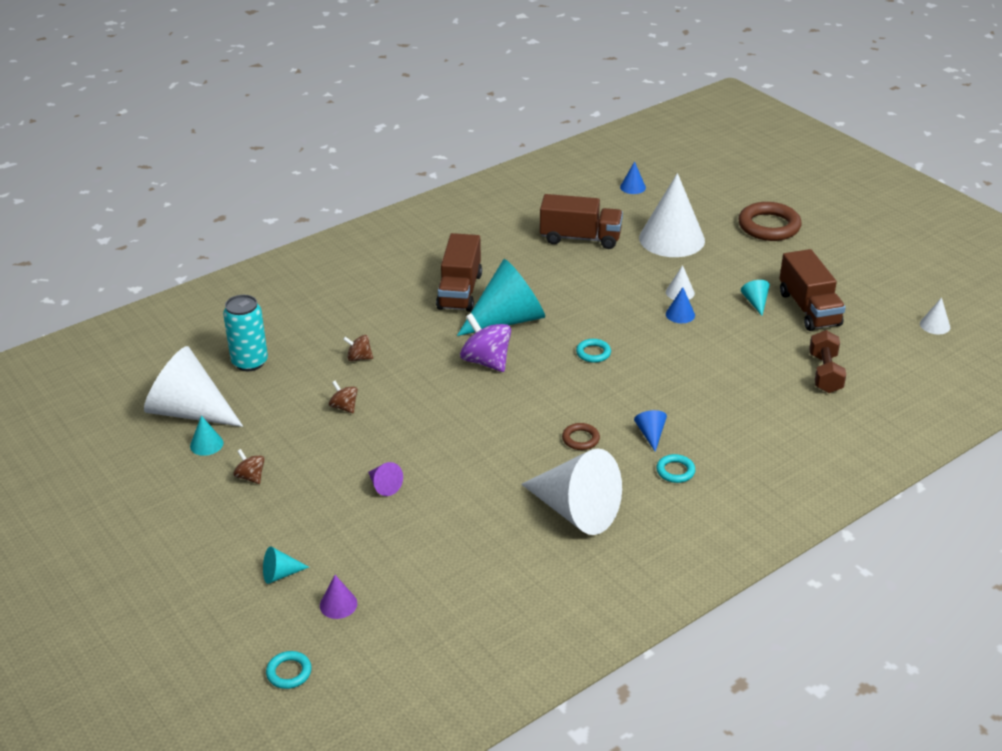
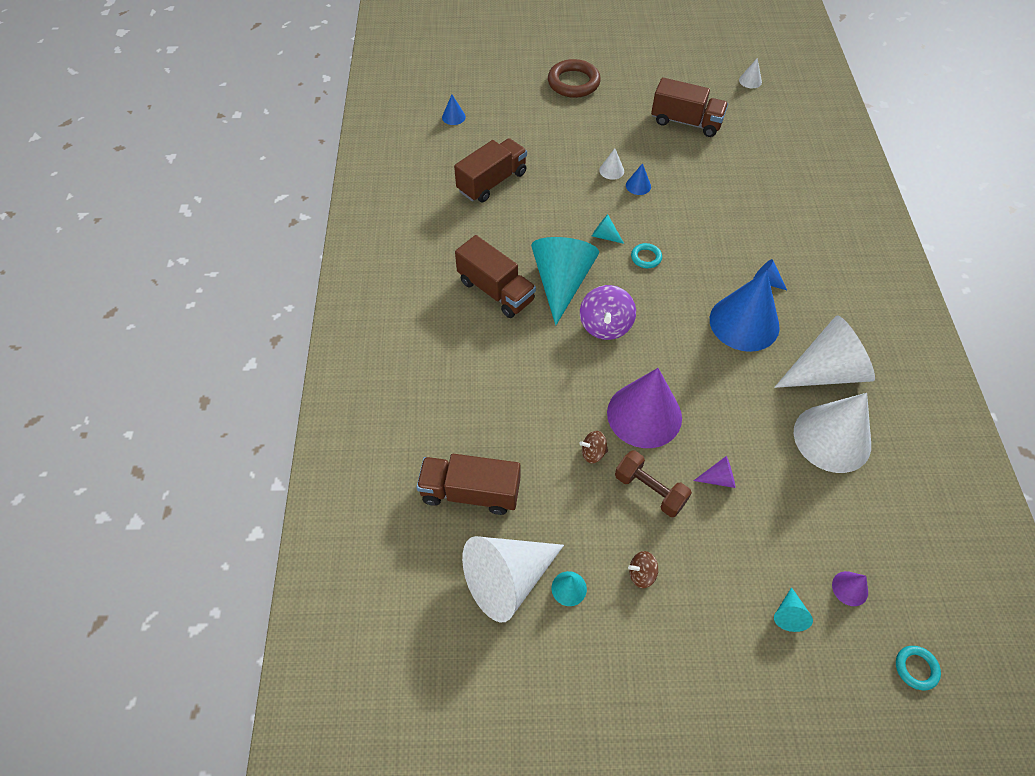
camera: 55 degrees left, 20 degrees up
turquoise can [223,295,268,371] -> brown truck [417,454,520,515]
brown spinning top [343,335,373,361] -> none
purple spinning top [460,313,511,372] -> purple spinning top turned 75 degrees counterclockwise [580,285,636,340]
brown ring [562,423,600,450] -> blue cone [710,270,780,352]
white cone [639,173,705,257] -> white cone moved to [794,393,871,473]
turquoise ring [656,454,695,483] -> none
turquoise cone [741,280,770,316] -> turquoise cone moved to [592,214,624,244]
brown dumbbell [809,330,846,393] -> brown dumbbell moved to [615,450,692,517]
none -> purple cone [607,368,682,448]

